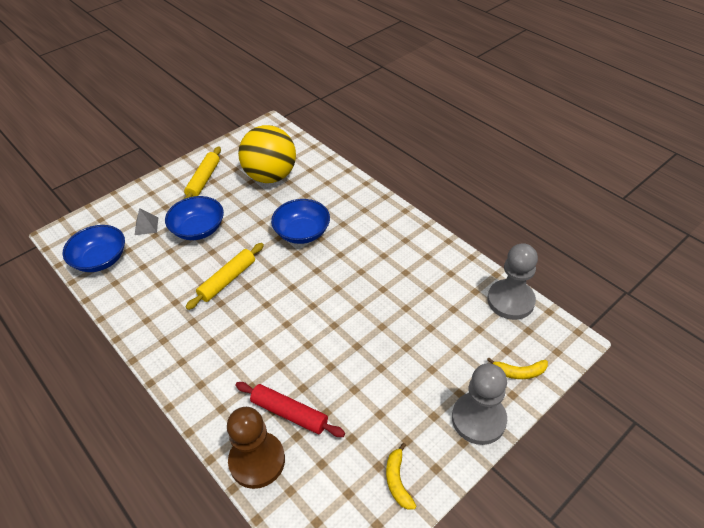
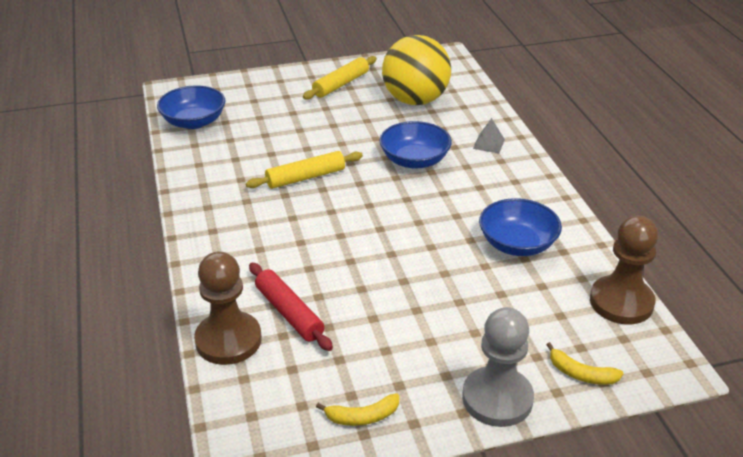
camera: 25 degrees right, 10 degrees down
grey pyramid [135,208,158,235] -> grey pyramid moved to [473,118,505,153]
blue bowl [165,196,224,240] -> blue bowl moved to [479,198,562,256]
yellow banana [386,443,416,510] -> yellow banana turned 120 degrees counterclockwise [316,393,399,426]
grey pawn [487,243,538,320] -> brown pawn [590,216,658,324]

